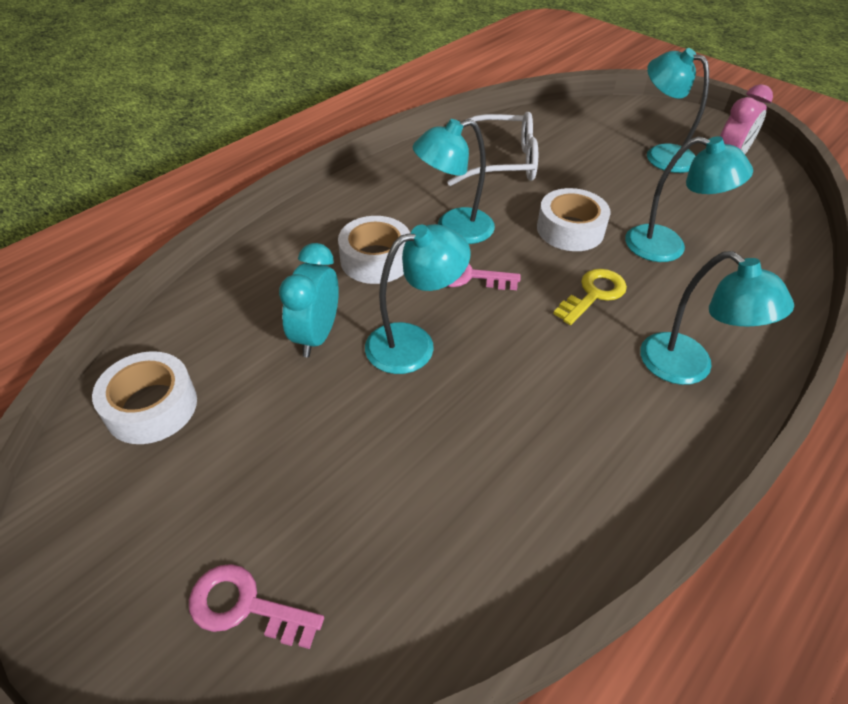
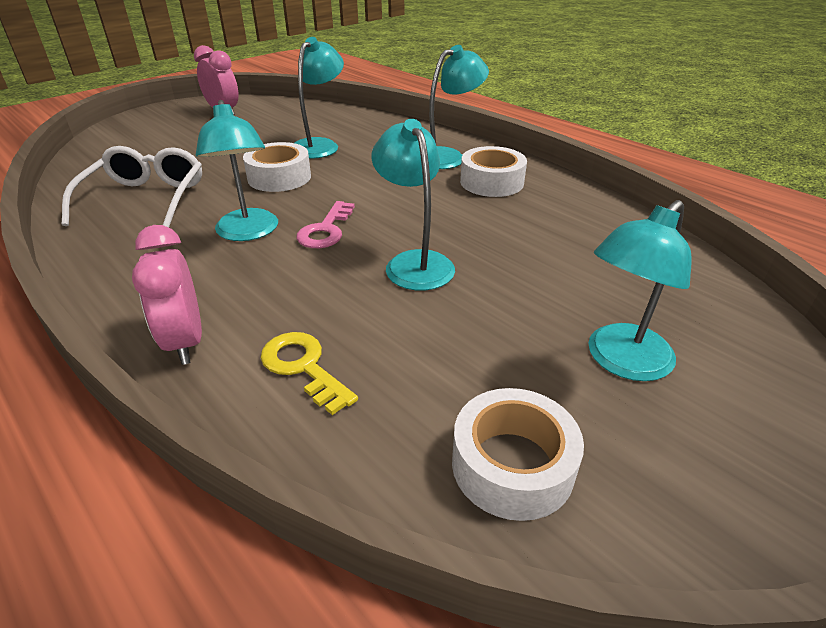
camera: 85 degrees left, 10 degrees down
pink key [189,564,324,649] -> none
turquoise clock [279,243,339,357] -> none
white tape [338,216,410,284] -> white tape moved to [460,146,527,197]
yellow key [553,269,627,325] -> yellow key moved to [261,332,358,415]
turquoise lamp [647,48,709,173] -> turquoise lamp moved to [588,200,692,381]
none -> pink clock [132,225,202,365]

